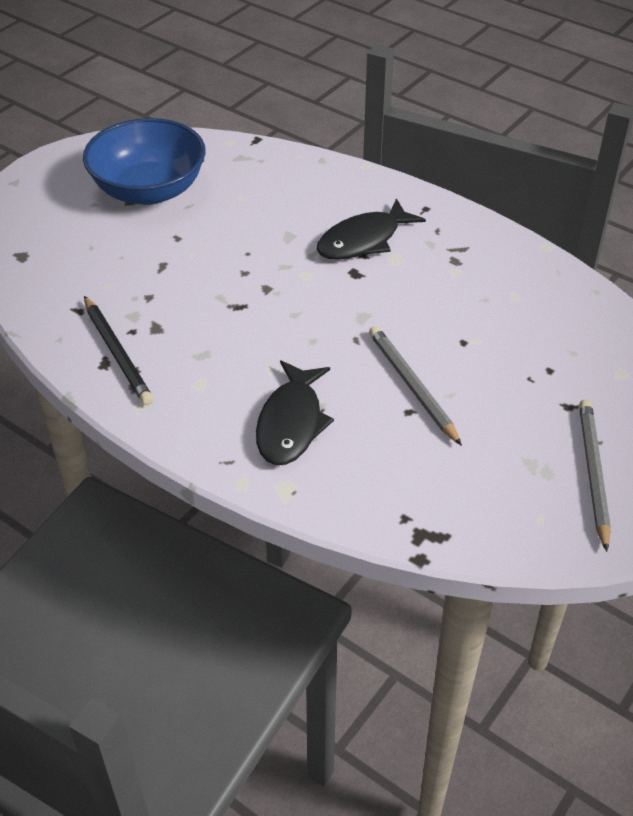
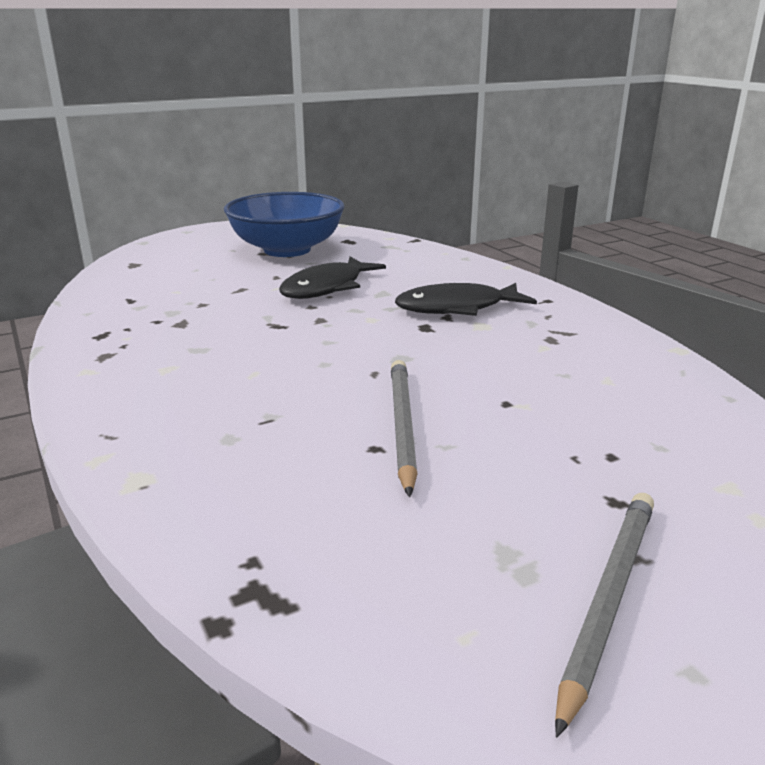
camera: 25 degrees right, 20 degrees down
black pencil [84,296,154,405] -> none
black fish [256,360,334,465] -> black fish moved to [279,257,386,299]

